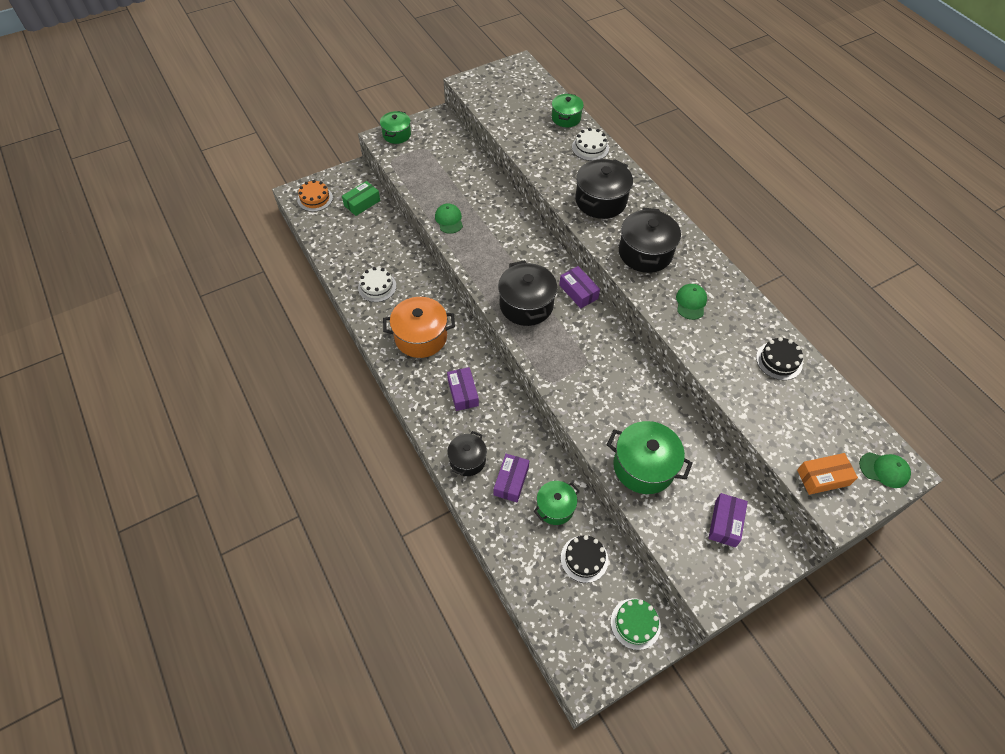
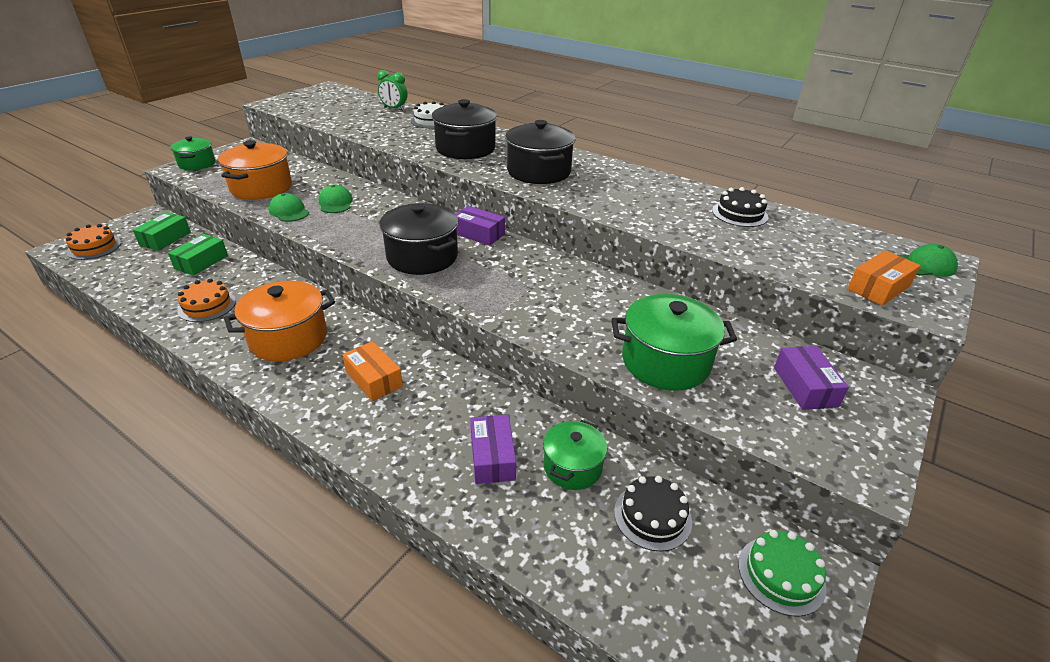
camera: 25 degrees left, 20 degrees down
white cake [358,267,396,302] -> orange cake [177,278,236,322]
purple box [447,367,479,411] -> orange box [342,341,403,401]
black pot [447,431,487,476] -> none
green pot [552,93,584,127] -> green clock [377,70,407,110]
green cap [676,284,707,320] -> green cap moved to [319,185,353,213]
none -> green box [168,234,228,276]
none -> orange pot [218,140,292,200]

